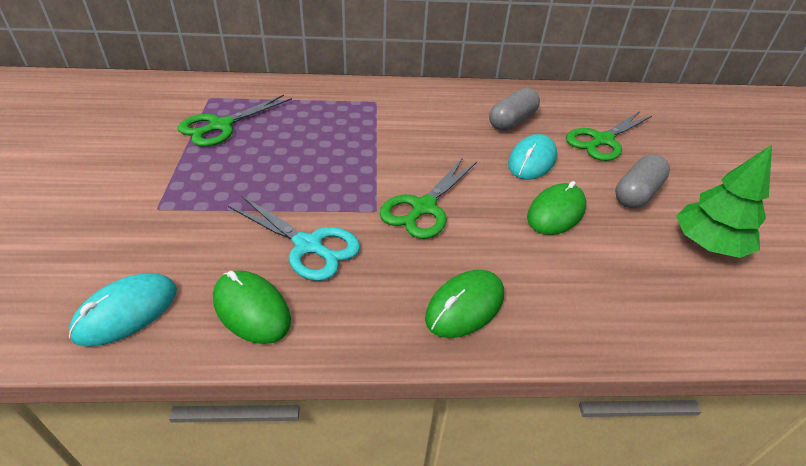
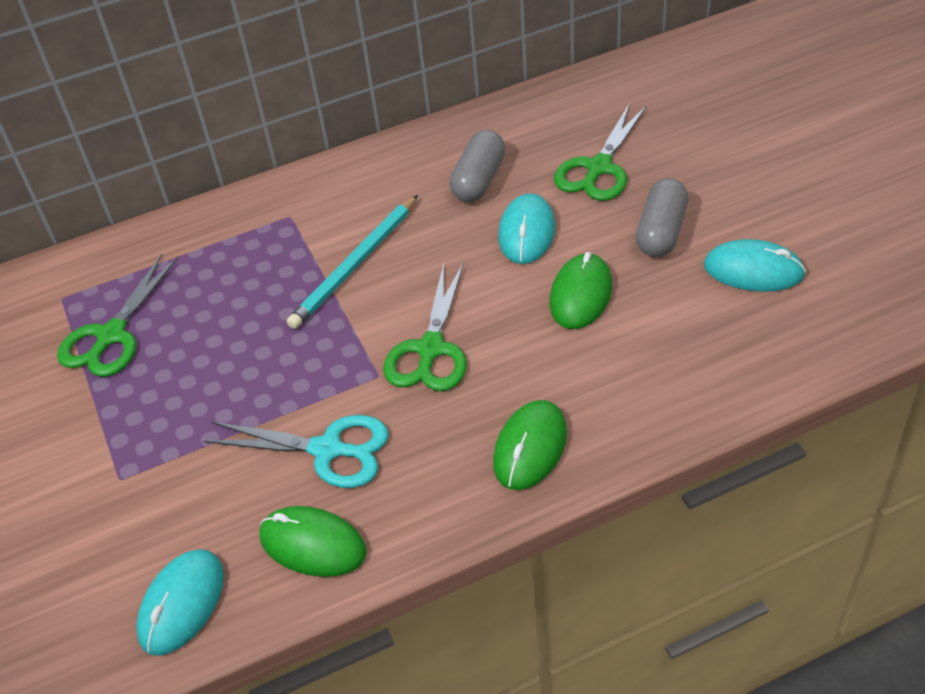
camera: 15 degrees left, 5 degrees up
green tree [676,145,772,258] -> turquoise mouse [704,239,806,292]
none -> turquoise pencil [287,195,418,329]

